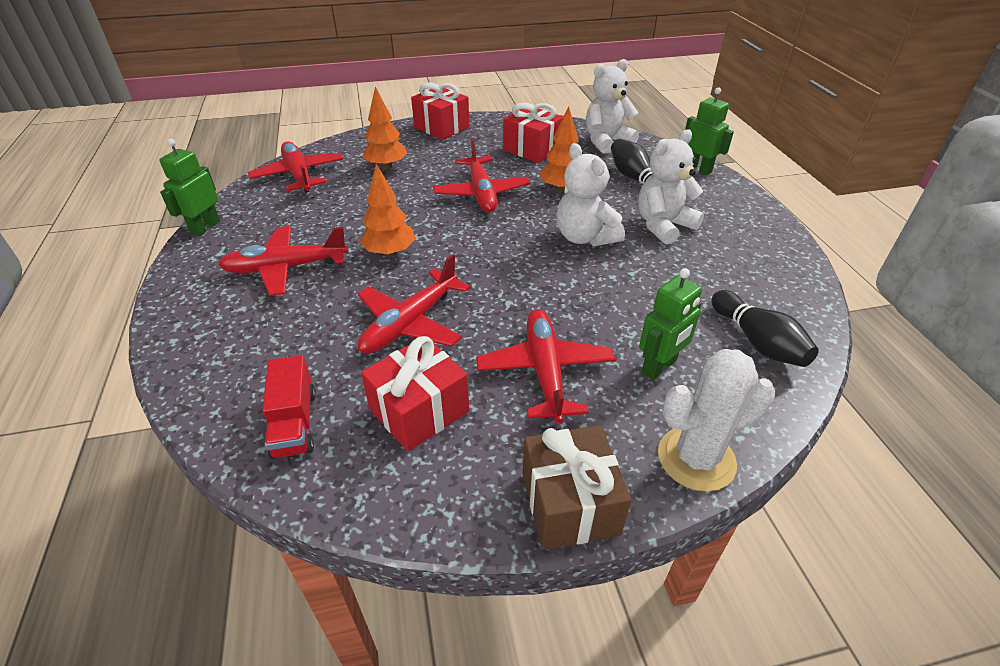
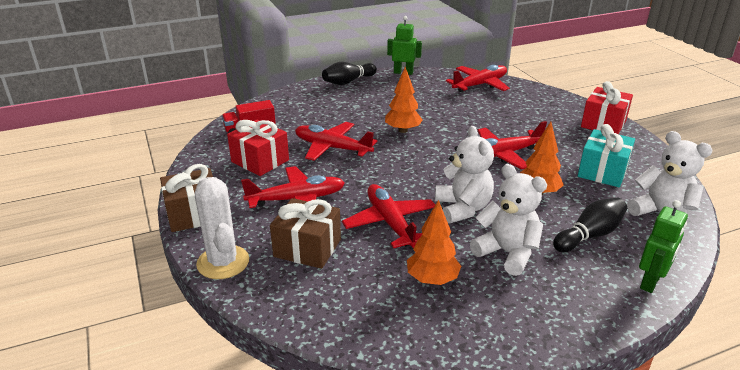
camera: 80 degrees right, 10 degrees down
red plane [218,226,348,296] -> red plane moved to [342,184,435,248]
orange tree [362,87,407,169] -> orange tree moved to [407,200,461,285]
red gift [503,103,563,163] -> turquoise gift [578,124,635,187]
white teddy bear [556,143,625,246] -> white teddy bear turned 120 degrees clockwise [435,126,494,224]
green robot [639,268,702,380] -> brown gift [270,198,341,269]
black bowling pin [711,290,819,367] -> black bowling pin moved to [322,62,377,85]

